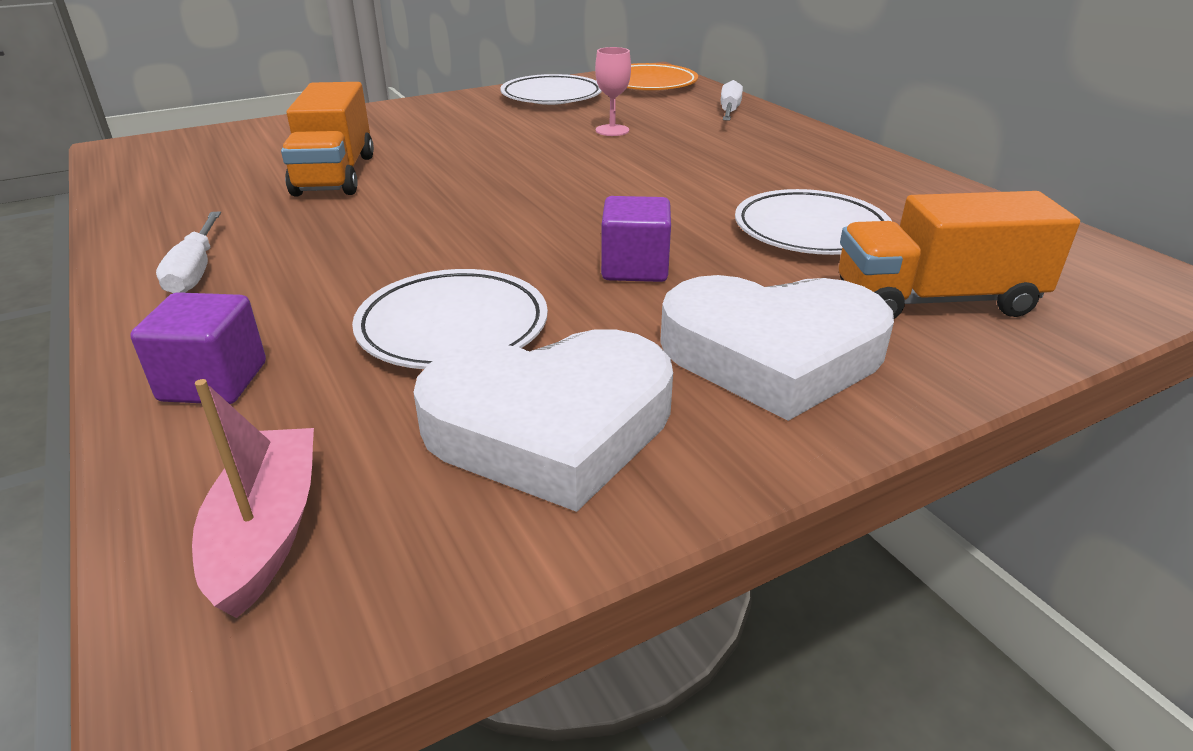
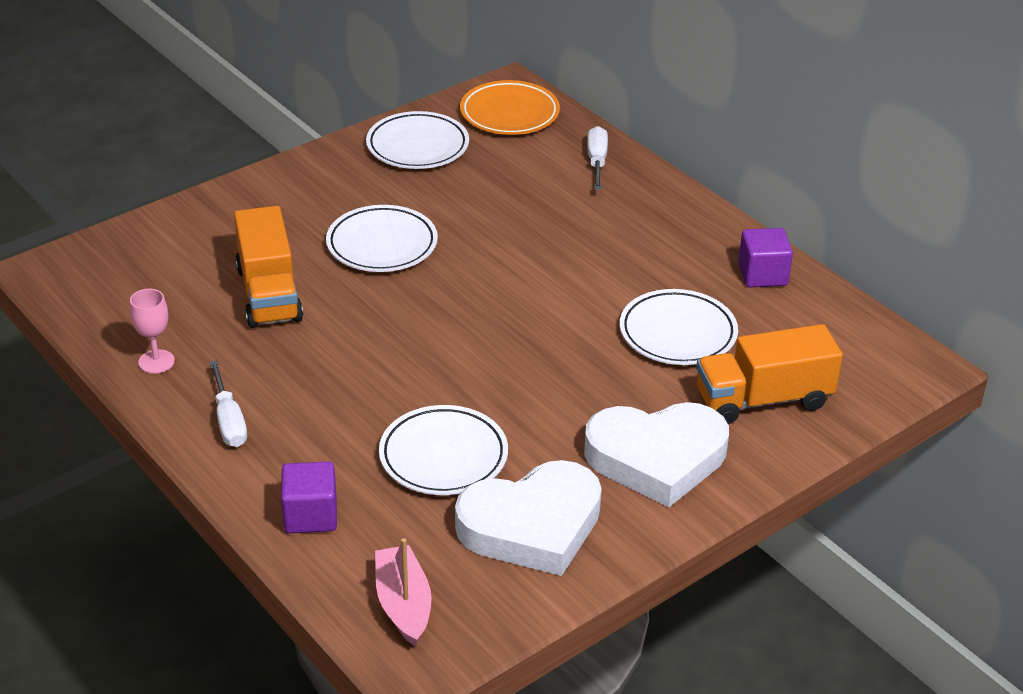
camera: 10 degrees left, 5 degrees up
pink goblet [595,47,631,136] -> pink goblet moved to [130,289,175,374]
purple cube [601,196,671,282] -> purple cube moved to [738,228,793,287]
none -> white plate [326,205,438,272]

